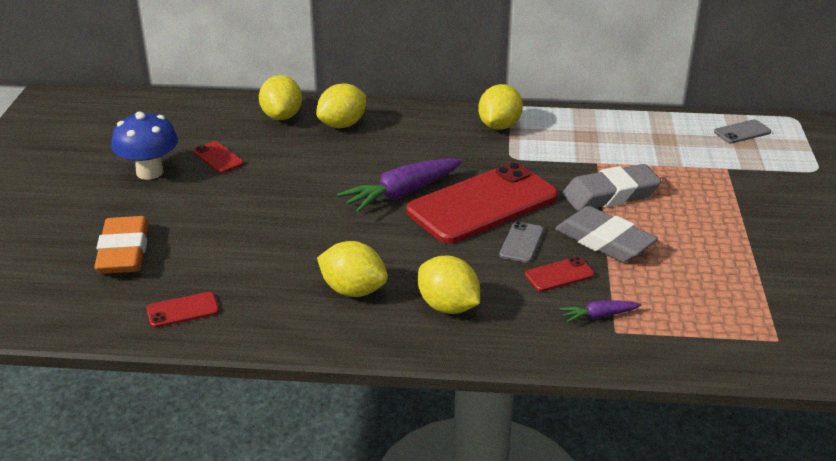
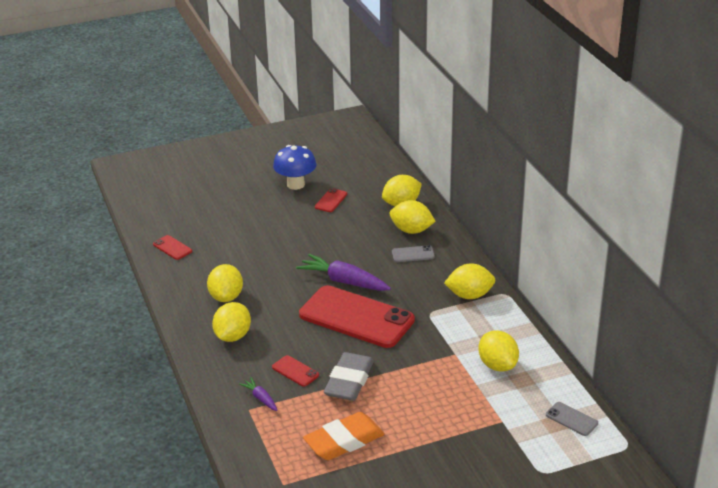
camera: 65 degrees right, 0 degrees up
orange eraser [94,216,149,274] -> orange eraser moved to [303,412,385,460]
grey phone [499,221,544,263] -> grey phone moved to [392,245,435,262]
grey eraser [563,164,661,211] -> none
none -> yellow lemon [478,330,519,372]

